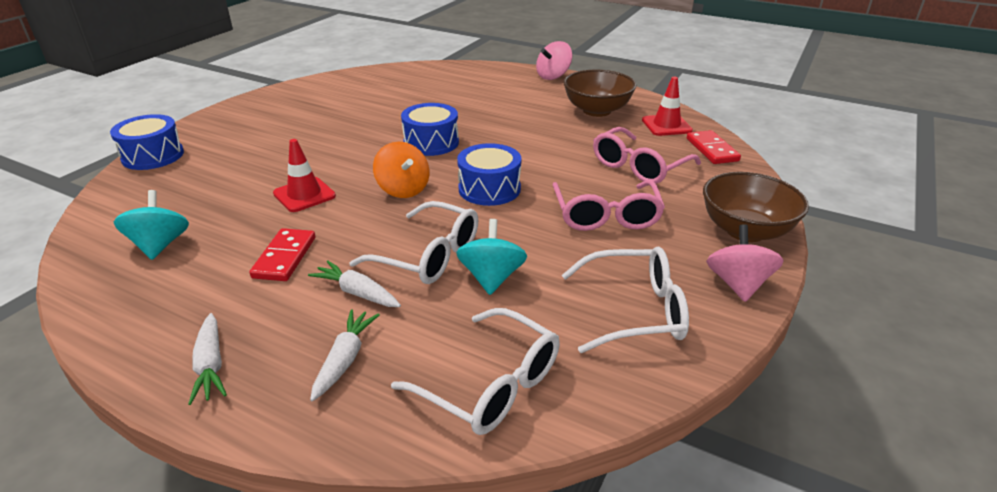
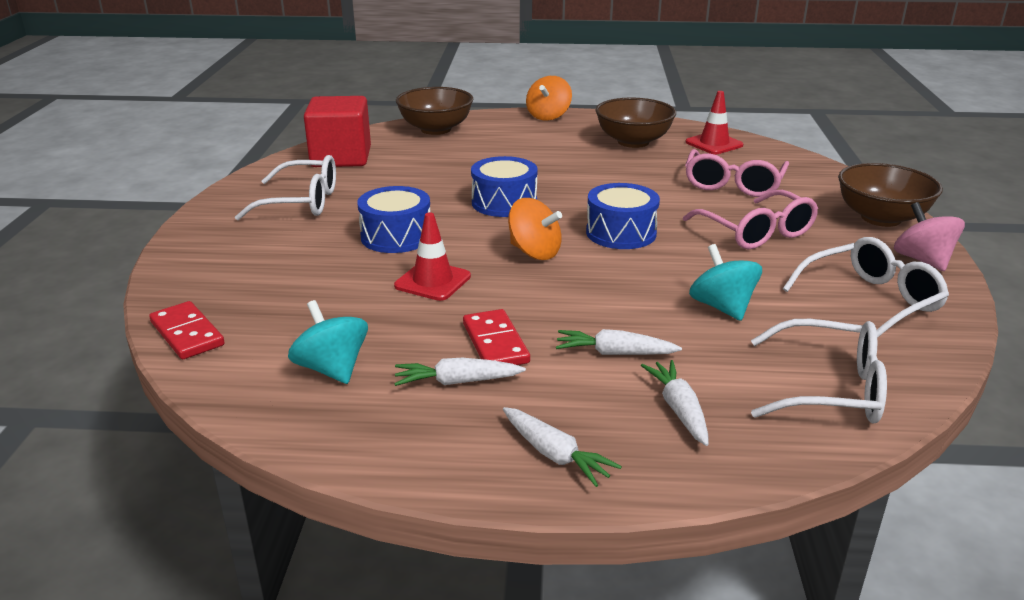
camera: 25 degrees left, 5 degrees down
blue drum [110,114,184,170] -> blue drum moved to [357,186,431,253]
white glasses [349,201,478,284] -> white glasses moved to [235,155,336,220]
pink spinning top [536,41,572,80] -> orange spinning top [526,76,572,121]
red domino [687,130,741,164] -> red domino moved to [149,301,225,359]
none -> red cube [304,96,371,167]
none -> white carrot [394,358,526,386]
none -> brown bowl [396,87,473,135]

